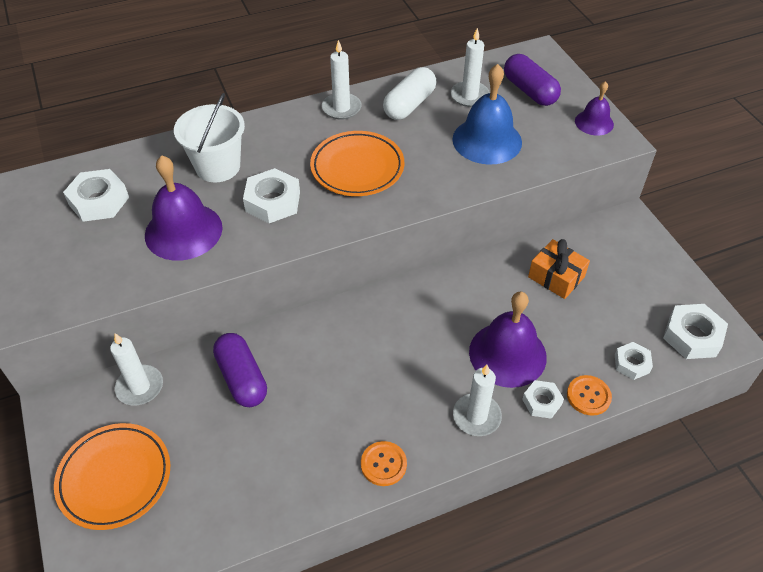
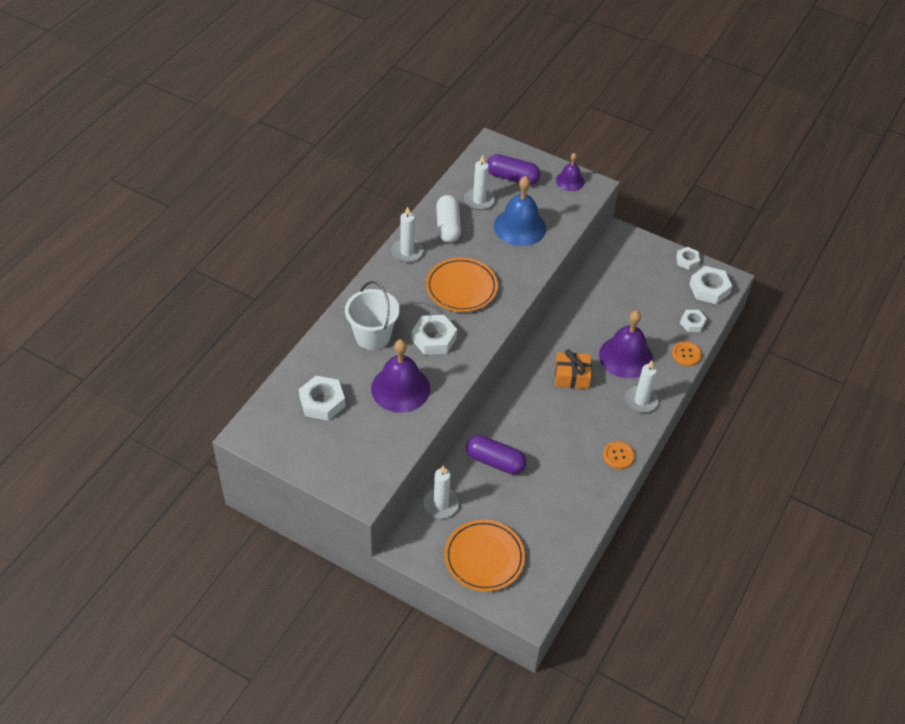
camera: 40 degrees left, 0 degrees up
white nut [522,380,564,419] -> white nut moved to [676,247,700,270]
orange gift [528,239,590,299] -> orange gift moved to [555,349,592,389]

